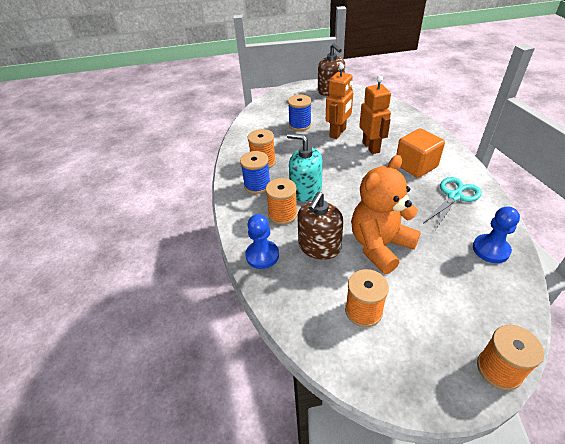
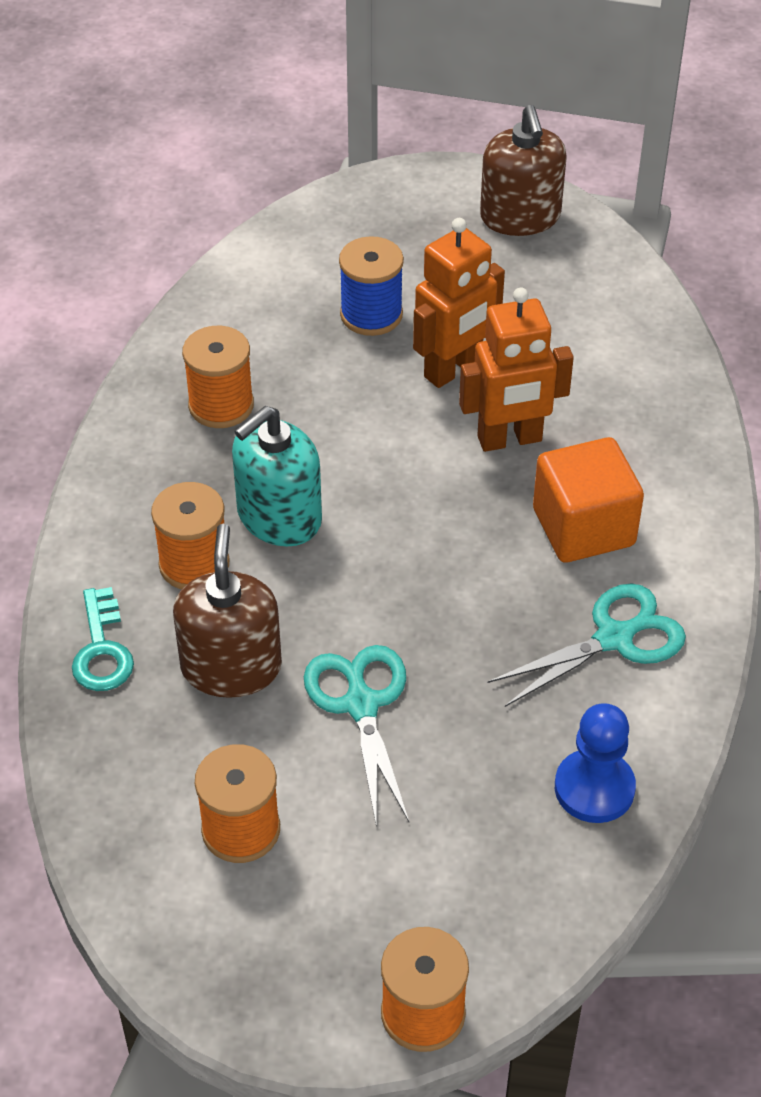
camera: 15 degrees right, 5 degrees up
blue spool [240,151,270,194] -> none
blue pawn [245,214,279,269] -> turquoise key [72,587,134,691]
turquoise soap dispenser [287,133,323,202] -> turquoise soap dispenser turned 90 degrees counterclockwise [232,406,322,546]
brown soap dispenser [298,192,343,260] -> brown soap dispenser turned 135 degrees clockwise [173,524,282,698]
orange teddy bear [351,155,421,274] -> turquoise scissors [304,645,409,823]
orange robot [359,76,391,154] -> orange robot turned 75 degrees clockwise [459,288,574,452]

